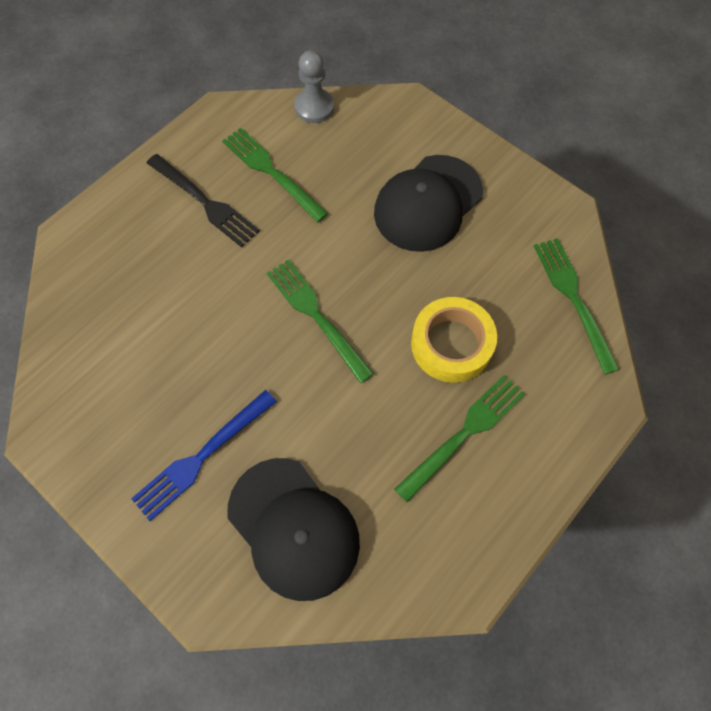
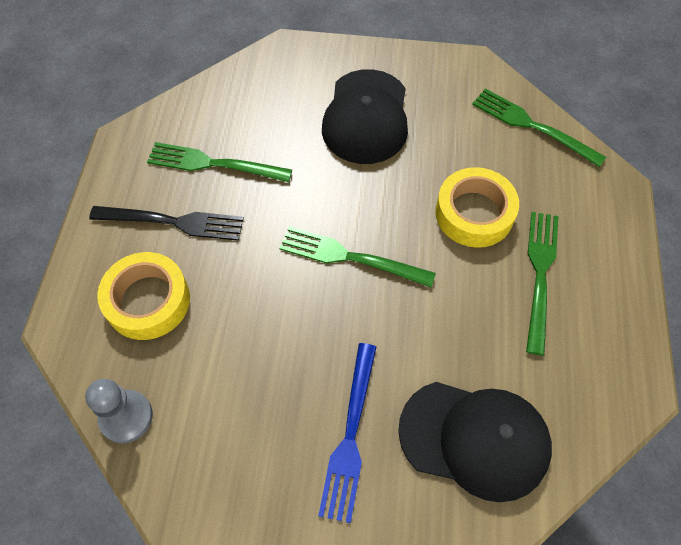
camera: 35 degrees left, 5 degrees down
grey pawn [294,50,334,123] -> grey pawn moved to [85,379,153,443]
none -> yellow tape [97,252,190,340]

